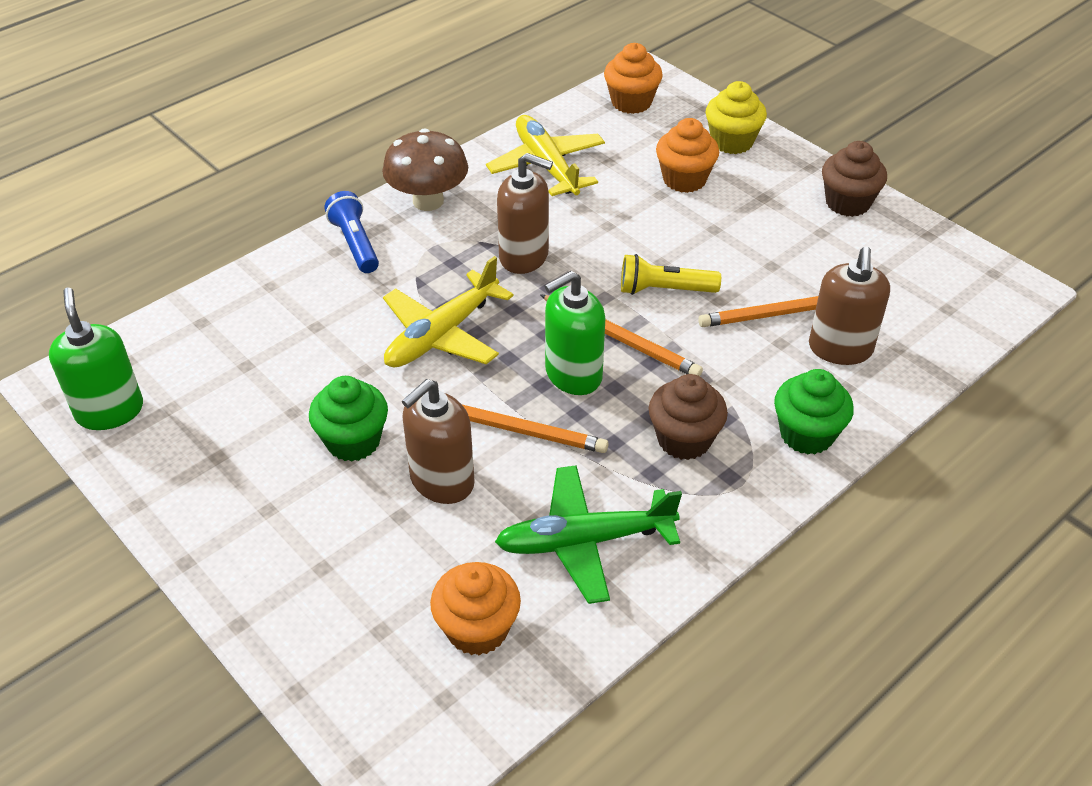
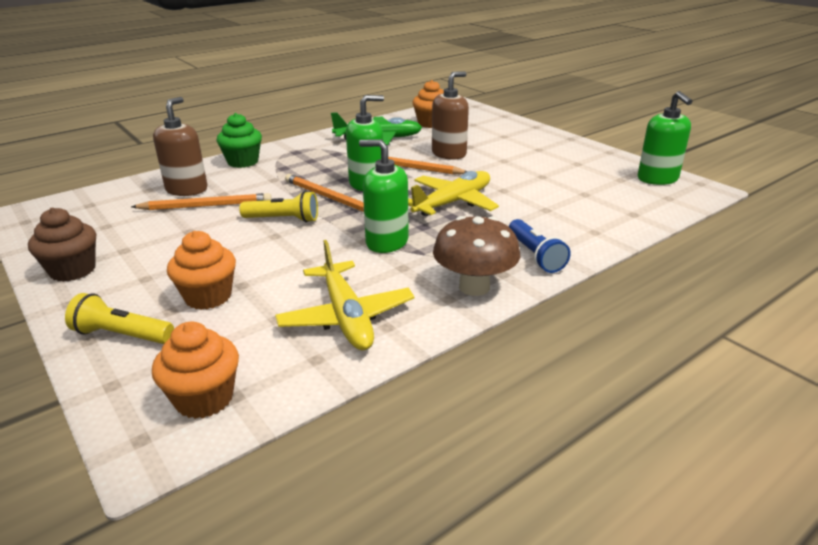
camera: 175 degrees left, 15 degrees down
green cupcake [309,376,388,462] -> none
brown soap dispenser [497,153,553,274] -> green soap dispenser [359,139,409,253]
brown cupcake [649,374,728,460] -> none
yellow cupcake [706,81,767,154] -> yellow flashlight [65,293,174,344]

